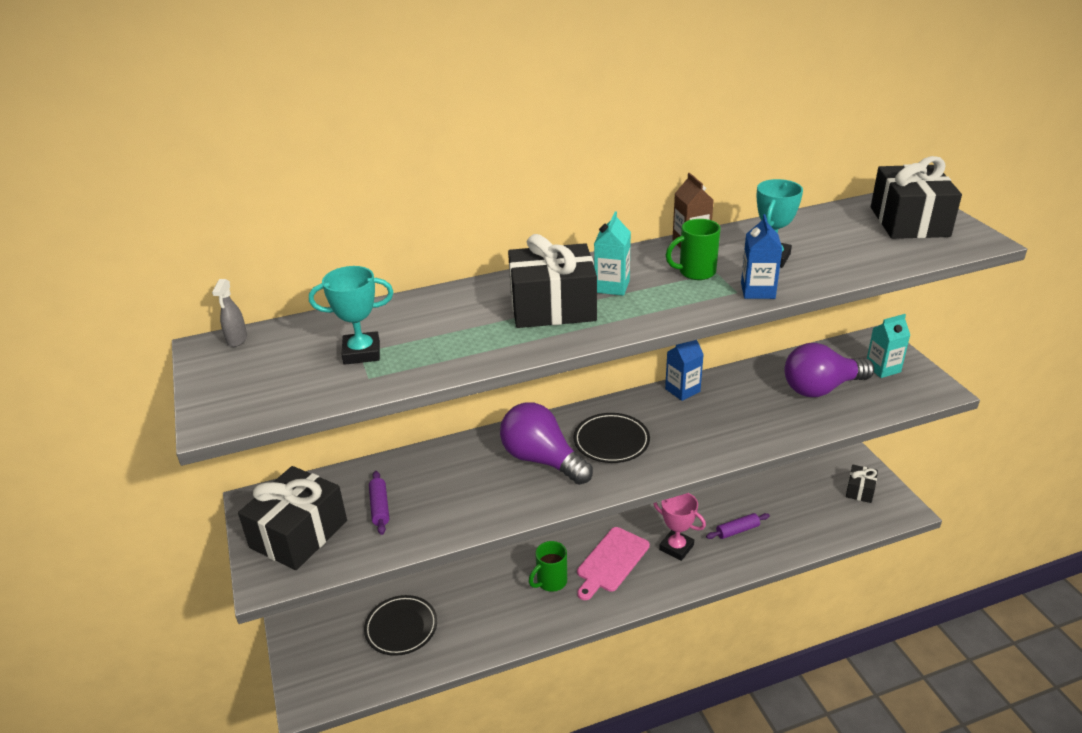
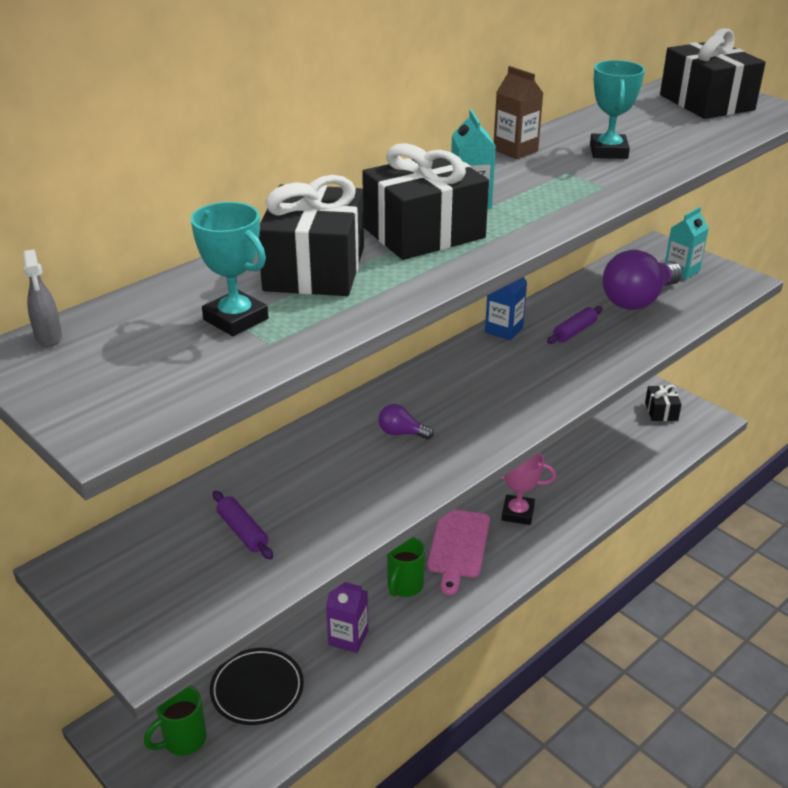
camera: 25 degrees left, 0 degrees up
black gift [238,466,347,570] -> black gift moved to [259,175,364,296]
turquoise trophy [309,266,394,365] -> turquoise trophy turned 75 degrees clockwise [190,202,269,336]
purple light bulb [500,402,593,485] -> purple light bulb [379,404,434,440], size x0.44
black plate [574,413,650,463] -> none
green mug [666,219,721,280] -> green mug moved to [144,686,207,756]
purple rolling pin [706,513,770,539] -> purple rolling pin moved to [547,306,603,344]
blue carton [741,214,782,299] -> none
none -> purple carton [326,582,368,653]

